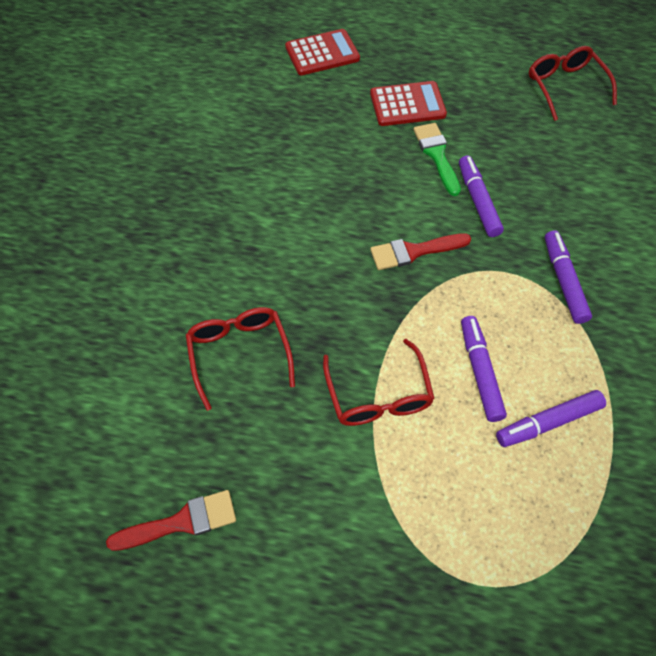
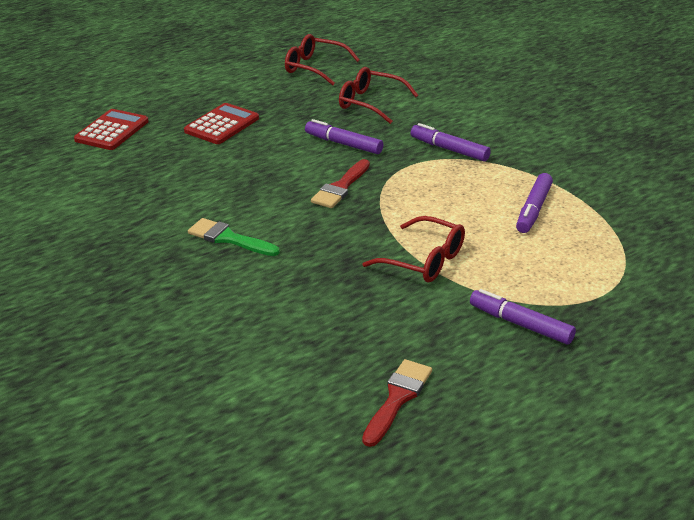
camera: 45 degrees left, 25 degrees down
red glasses [186,307,295,411] -> red glasses moved to [339,67,418,124]
green brush [413,123,461,196] -> green brush moved to [188,218,280,256]
purple marker [461,316,507,422] -> purple marker moved to [470,289,576,344]

